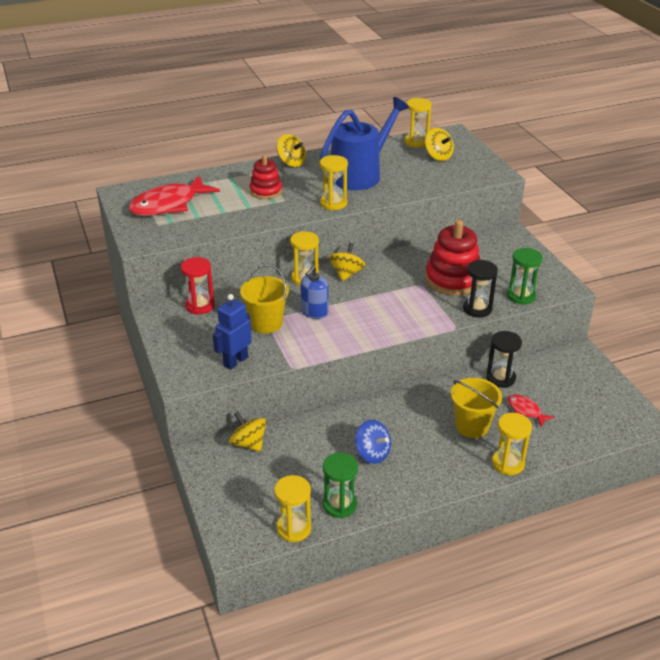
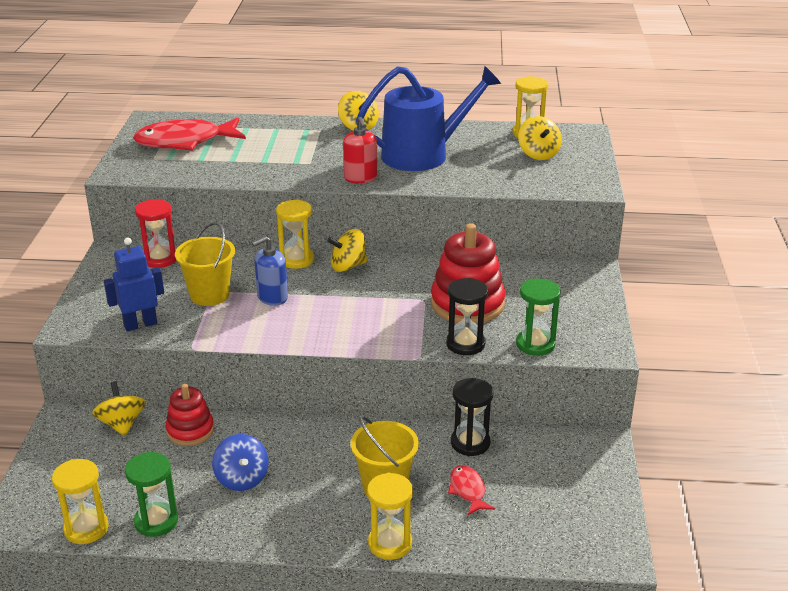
camera: 25 degrees right, 5 degrees down
red stacking toy [250,155,282,199] -> red stacking toy moved to [166,384,214,446]
yellow hourglass [320,155,348,210] -> red soap dispenser [343,117,377,183]
yellow spinning top [329,243,366,281] -> yellow spinning top turned 150 degrees counterclockwise [327,229,367,272]

